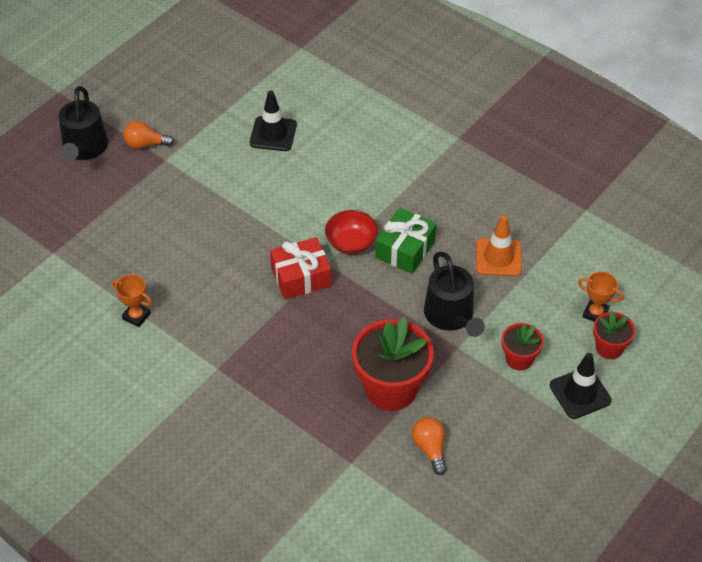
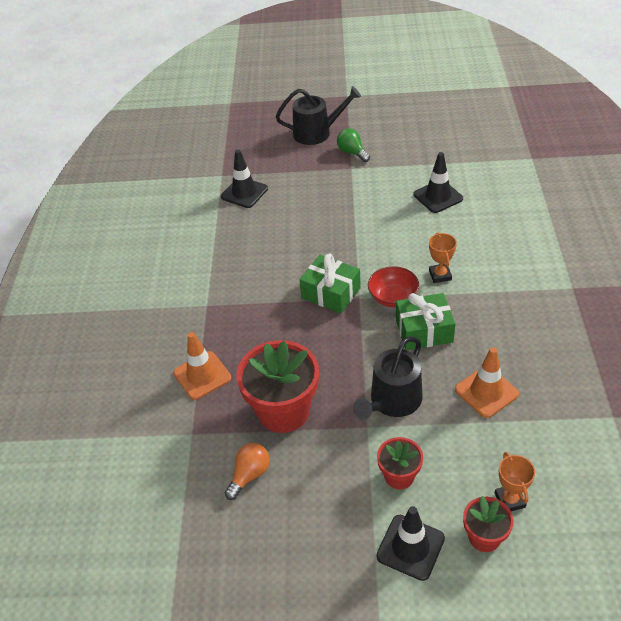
camera: 55 degrees right, 5 degrees down
black watering can [59,86,108,161] -> black watering can turned 150 degrees counterclockwise [276,86,361,145]
orange trophy [112,274,152,327] -> orange trophy moved to [429,233,457,283]
orange light bulb [123,121,174,149] -> green light bulb [337,128,370,162]
red gift [270,237,331,300] -> green gift [300,254,361,314]
none -> orange traffic cone [173,332,231,400]
none -> black traffic cone [221,150,268,208]

